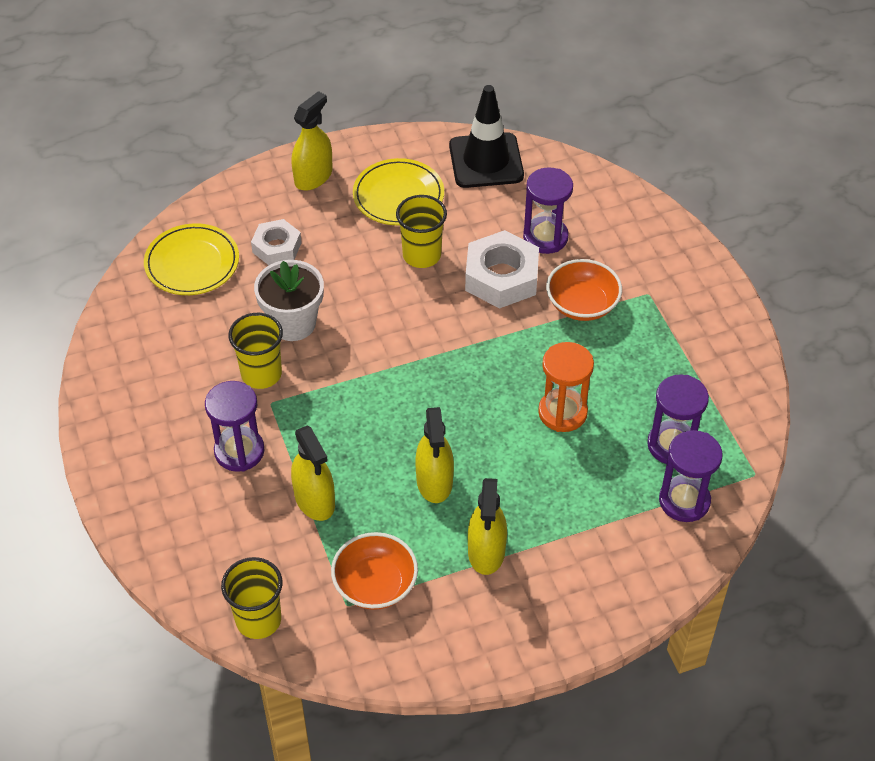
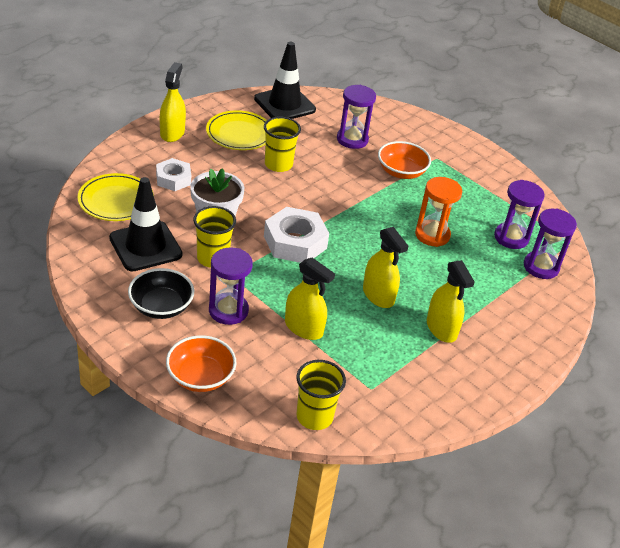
camera: 30 degrees left, 10 degrees down
orange bowl [331,532,418,610] -> orange bowl moved to [166,335,236,392]
white nut [465,230,539,309] -> white nut moved to [264,207,329,263]
none -> black traffic cone [109,177,182,271]
none -> black bowl [128,268,194,319]

